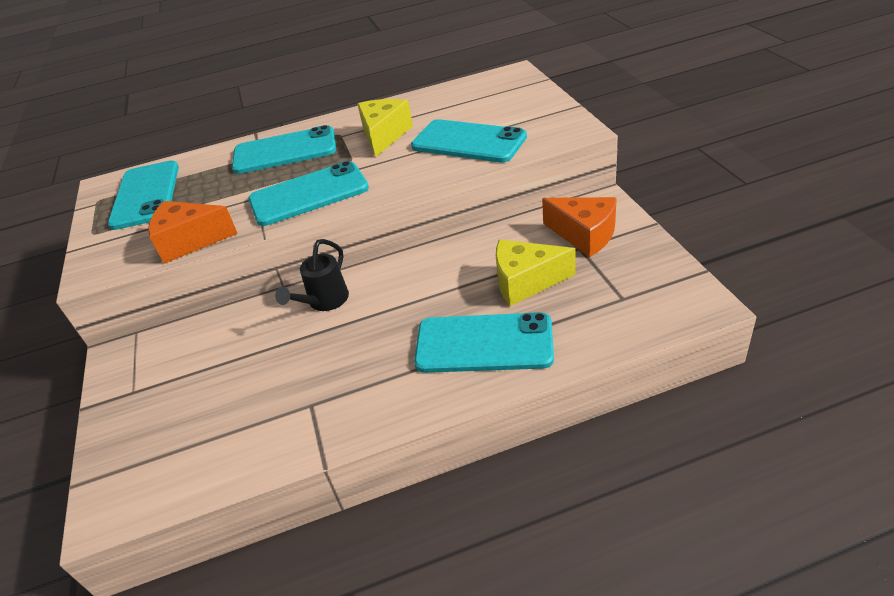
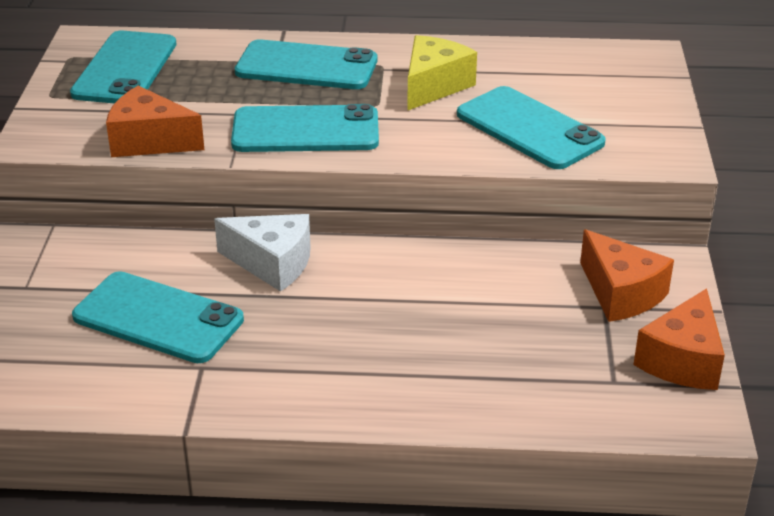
camera: 15 degrees right, 5 degrees down
black watering can [275,239,349,311] -> white cheese [214,214,311,292]
turquoise phone [414,312,554,373] -> turquoise phone moved to [72,271,244,363]
yellow cheese [496,240,576,306] -> none
none -> orange cheese [633,288,725,390]

